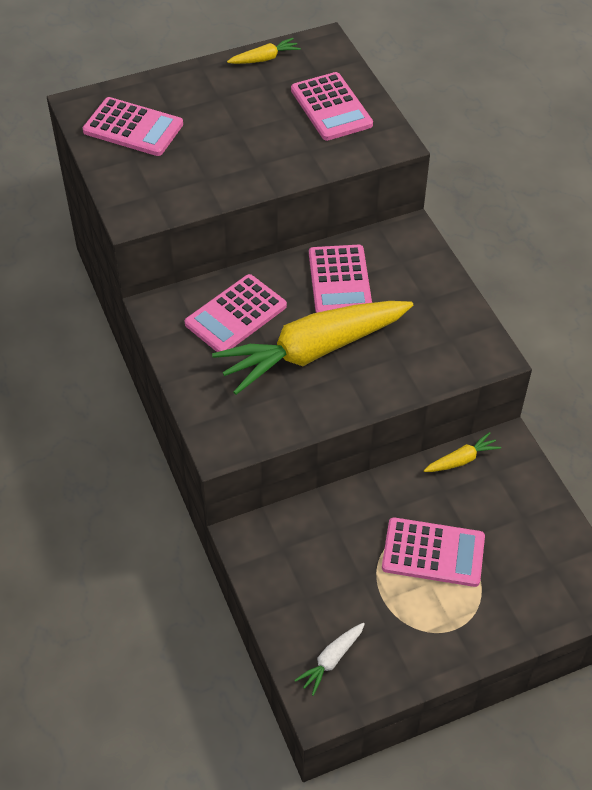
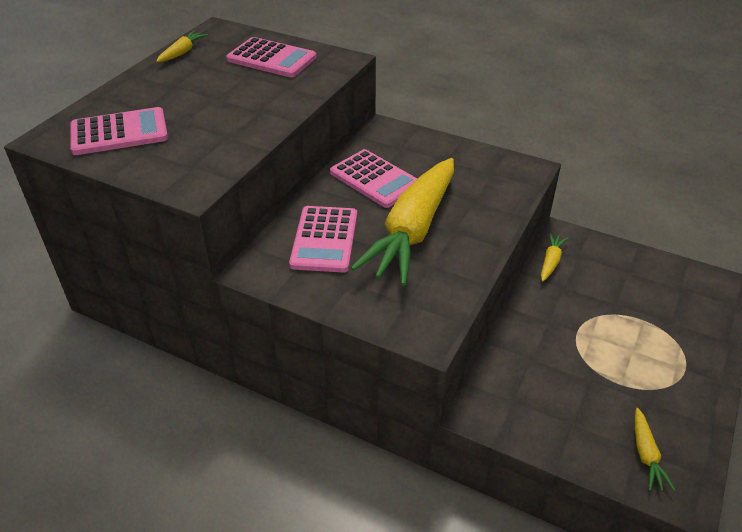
camera: 40 degrees left, 10 degrees down
white carrot [294,623,365,696] -> yellow carrot [635,408,675,491]
pink calculator [382,517,485,587] -> none

